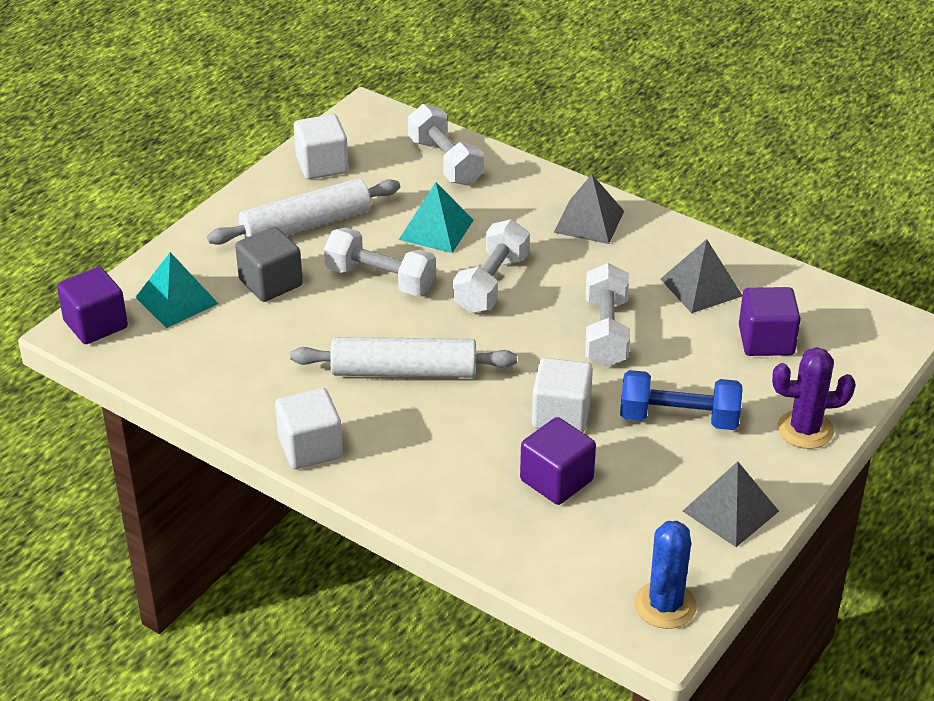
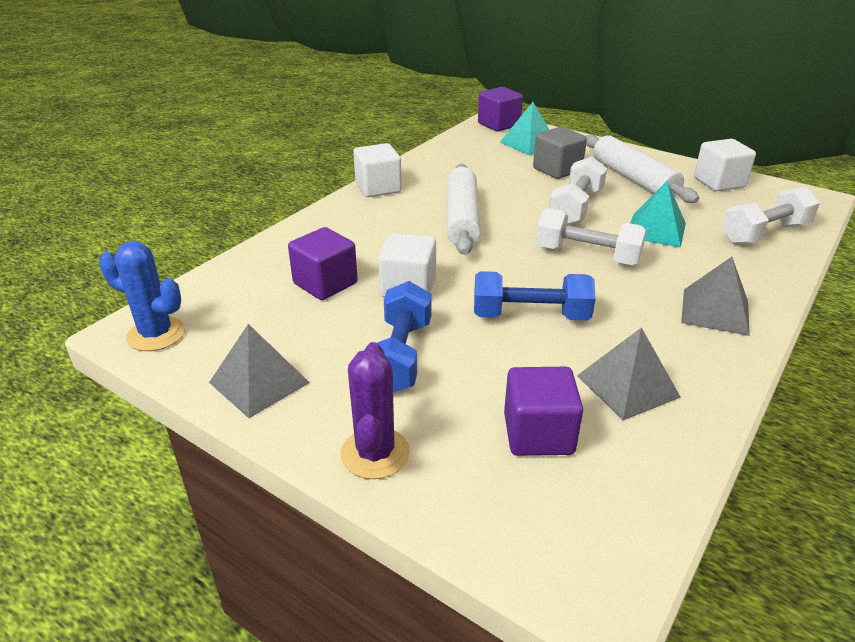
camera: 90 degrees right, 5 degrees down
white dumbbell [585,263,630,367] -> blue dumbbell [474,271,596,321]

